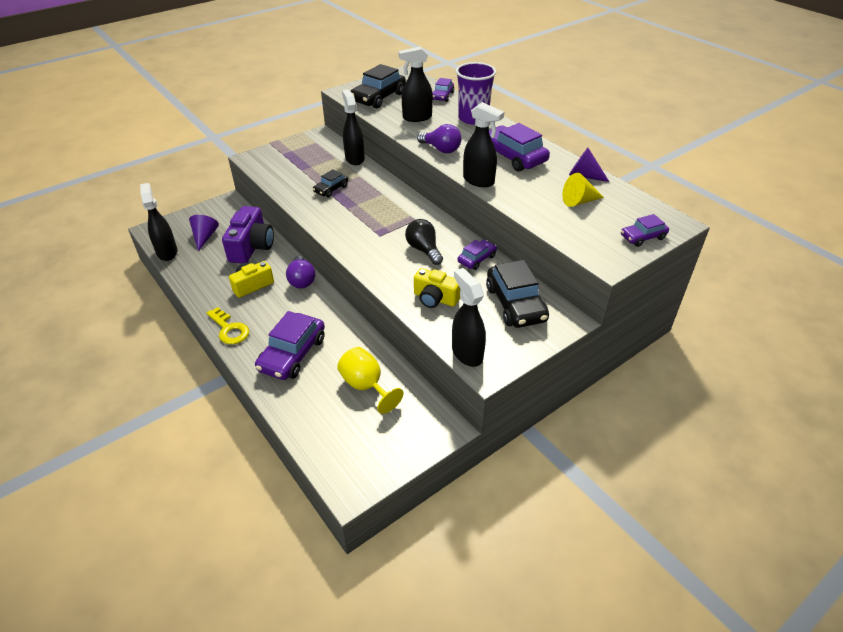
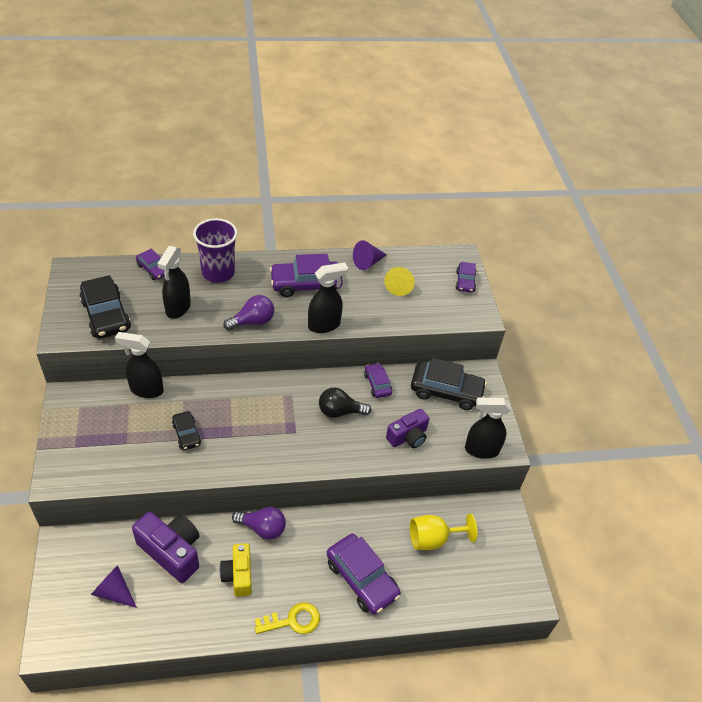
camera: 65 degrees left, 5 degrees up
black spray bottle [140,183,177,261] -> none
yellow camera [414,268,461,308] -> purple camera [386,409,429,448]

